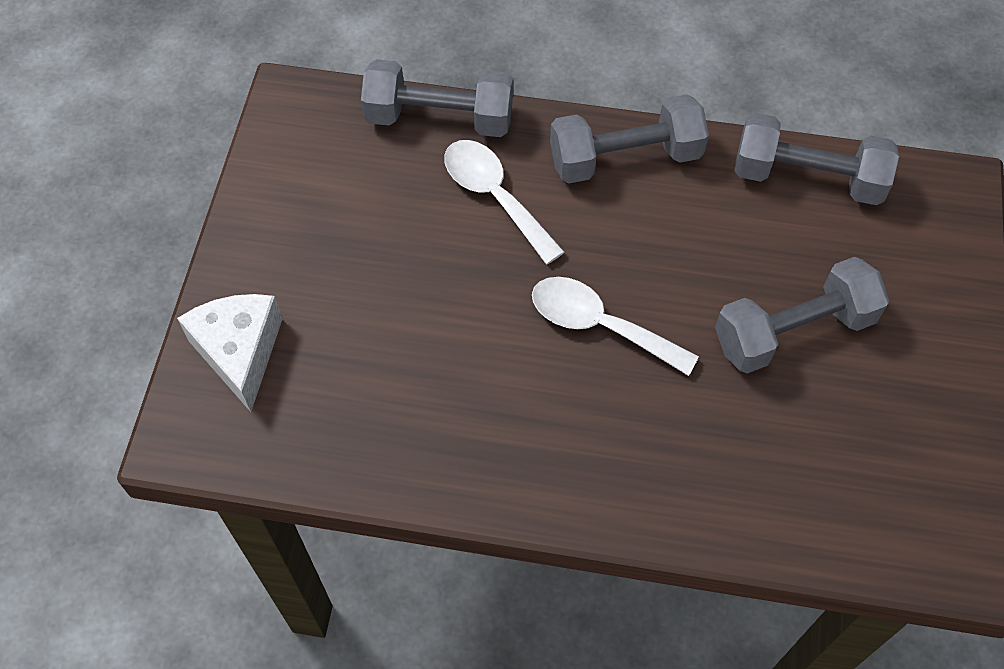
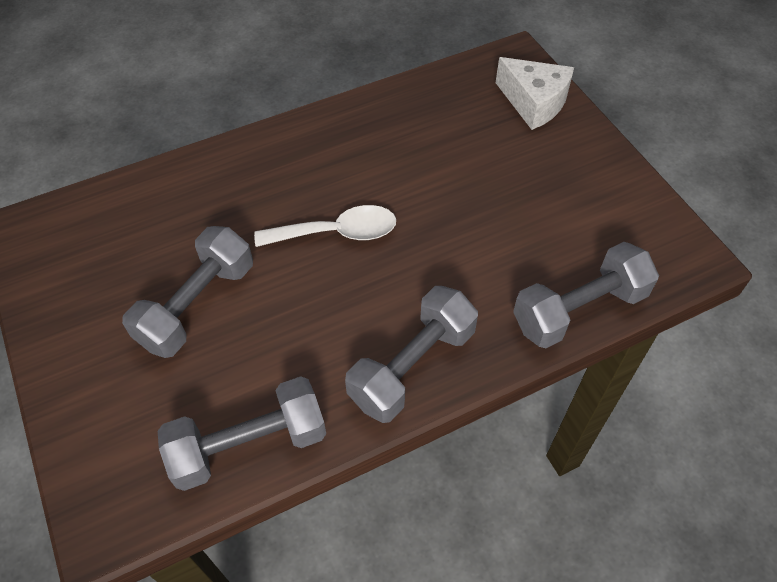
camera: 145 degrees right, 5 degrees down
white spoon [444,140,564,265] -> none

